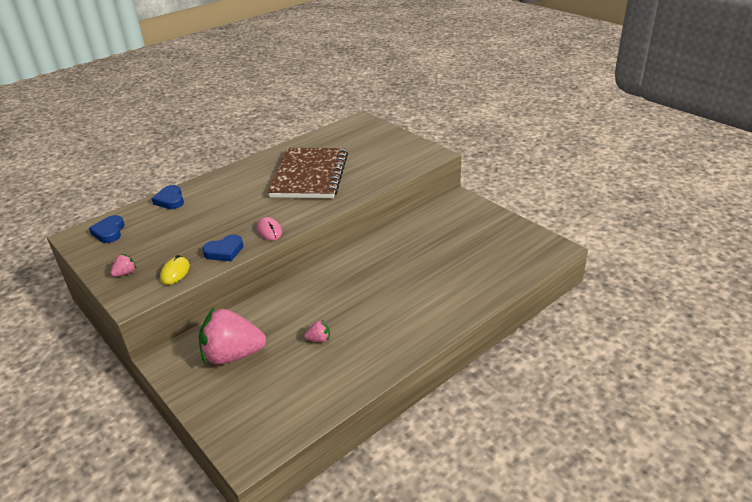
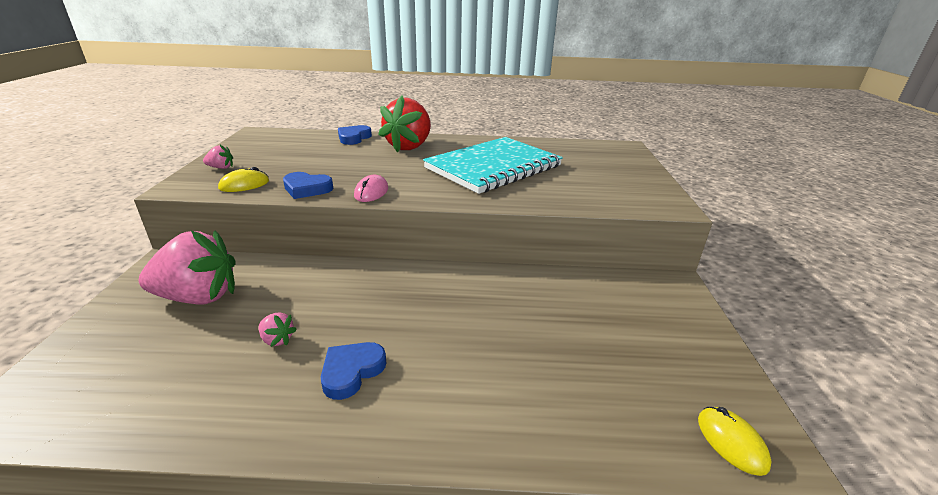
camera: 40 degrees right, 5 degrees down
blue heart [89,215,125,243] -> blue heart moved to [321,342,386,400]
pink strawberry [199,308,266,365] -> pink strawberry turned 135 degrees clockwise [139,231,235,305]
brown notebook [268,148,348,198] -> turquoise notebook [423,137,563,194]
none -> red strawberry [378,96,431,152]
none -> yellow mouse [698,407,772,476]

